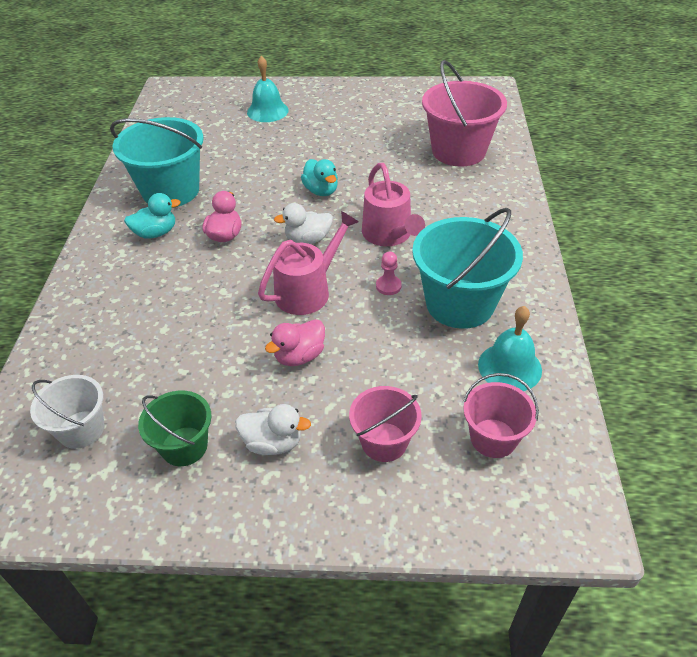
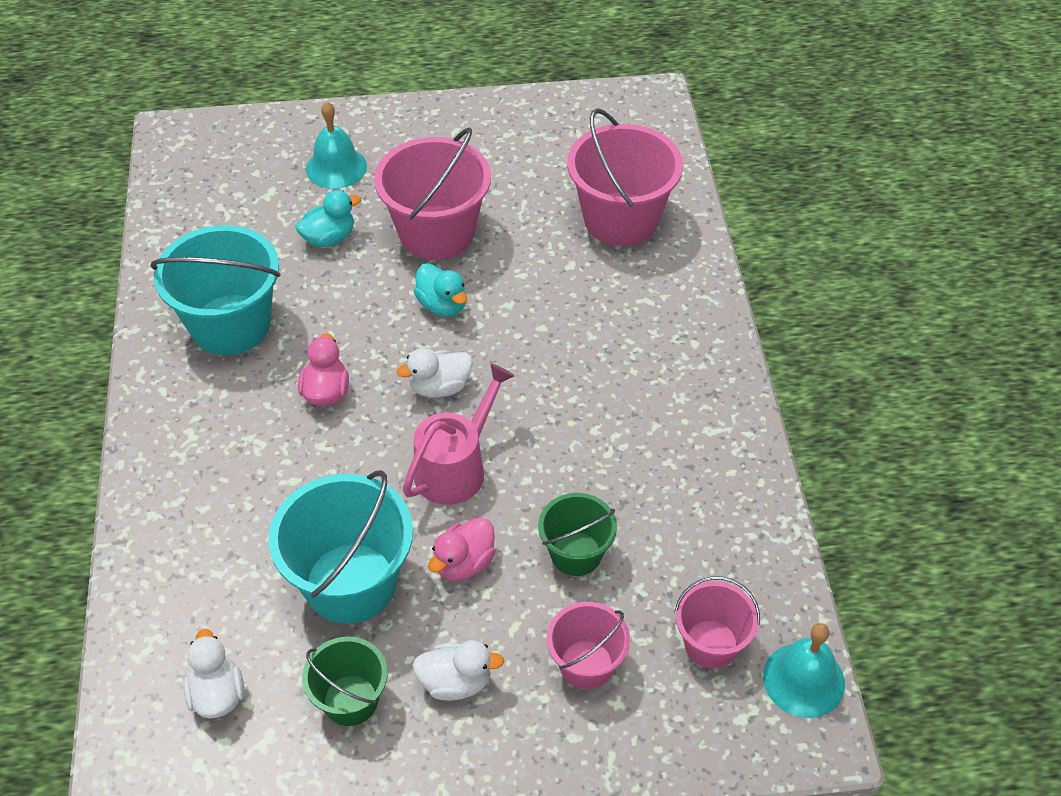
camera: 10 degrees left, 5 degrees up
white bucket [30,375,104,449] -> white duck [184,629,244,719]
turquoise duck [124,193,181,238] -> turquoise duck moved to [295,190,361,247]
pink watering can [362,163,425,246] -> none
pink pawn [376,252,402,295] -> none
turquoise bucket [412,208,523,329] -> turquoise bucket moved to [268,470,413,624]
turquoise bell [478,306,542,391] -> turquoise bell moved to [763,623,845,718]
none -> pink bucket [374,127,491,260]
none -> green bucket [538,493,617,576]

